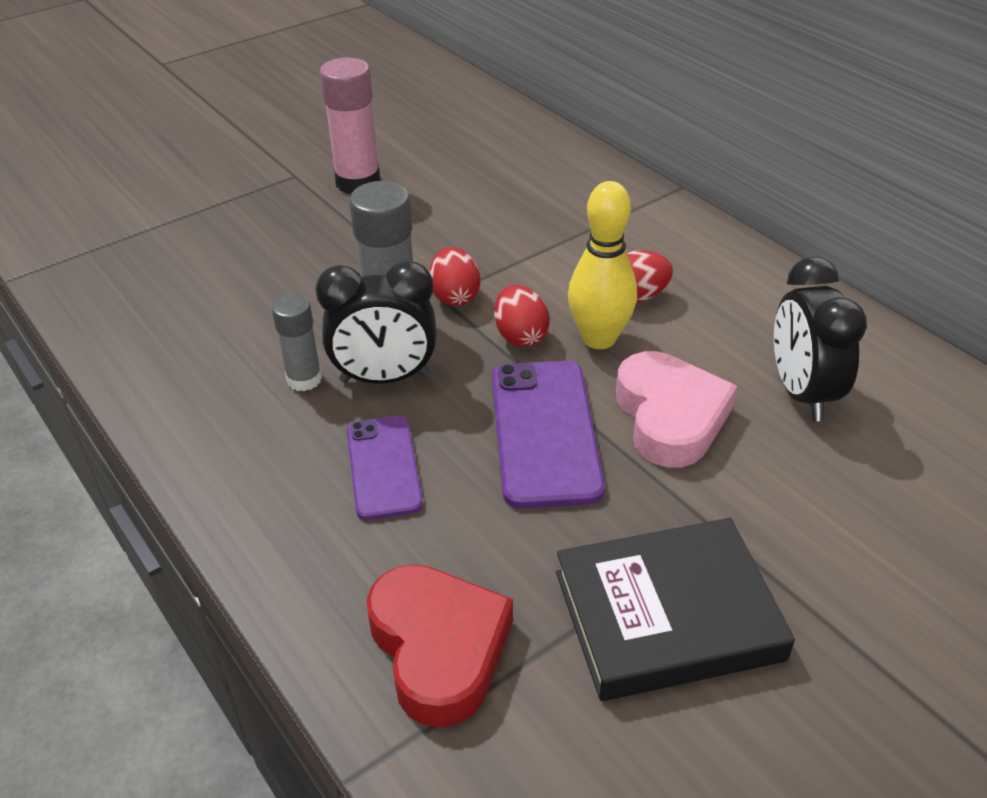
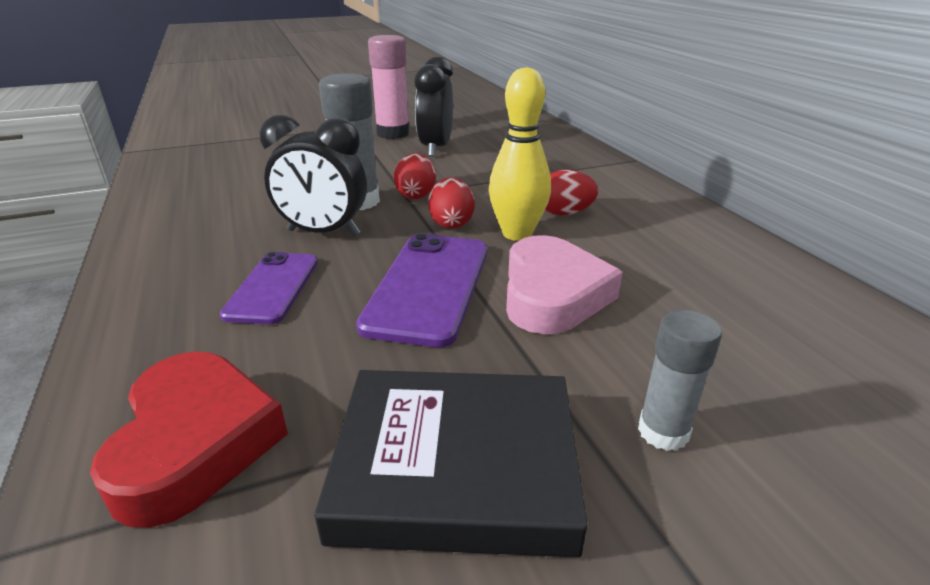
camera: 15 degrees right, 10 degrees down
grey glue stick [272,294,322,391] -> grey glue stick moved to [638,310,722,451]
black clock [774,256,867,421] -> black clock moved to [415,56,453,157]

